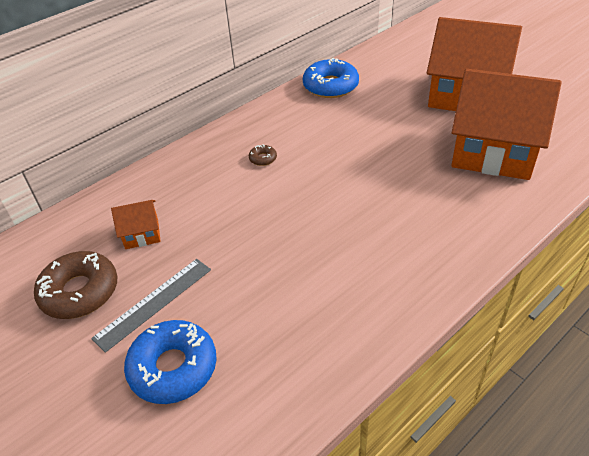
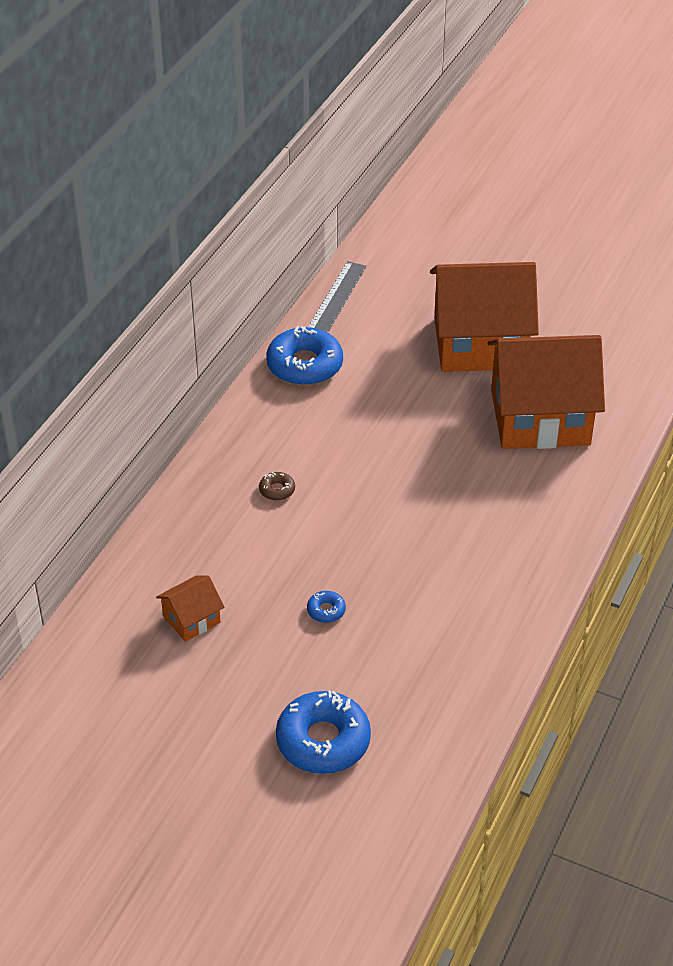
camera: 25 degrees left, 0 degrees up
brown donut [34,251,117,319] -> none
grey ruler [91,259,211,353] -> grey ruler moved to [308,261,366,333]
none -> blue donut [307,591,346,623]

